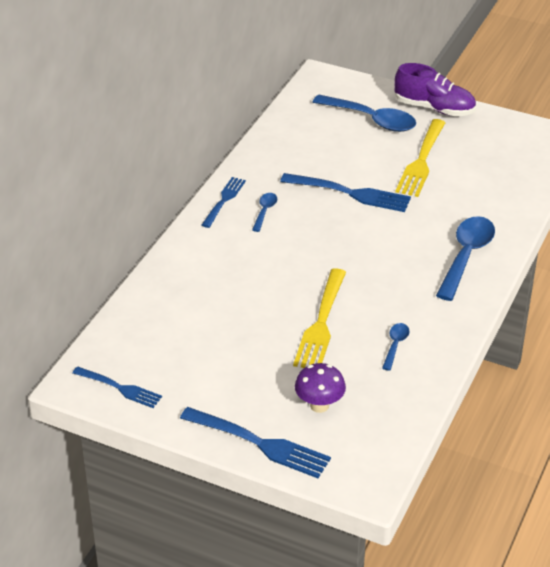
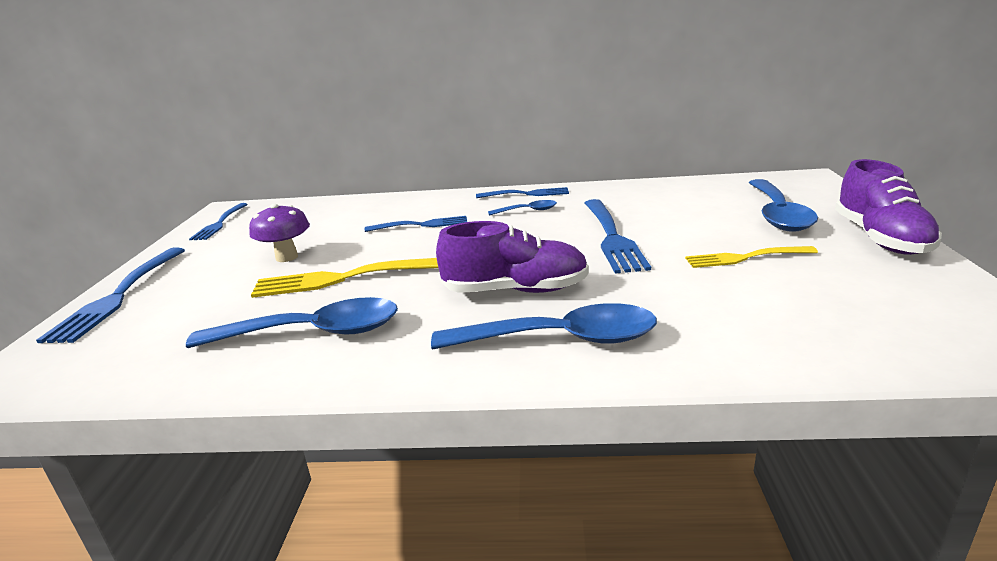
camera: 70 degrees right, 15 degrees down
purple mushroom [295,363,346,413] -> purple mushroom moved to [249,204,310,262]
blue spoon [382,323,410,371] -> blue spoon [186,297,398,348], size x2.06
yellow fork [395,119,446,197] -> yellow fork [685,246,818,268], size x0.63
none -> blue fork [365,216,467,232]
none -> purple shoe [436,221,589,293]

